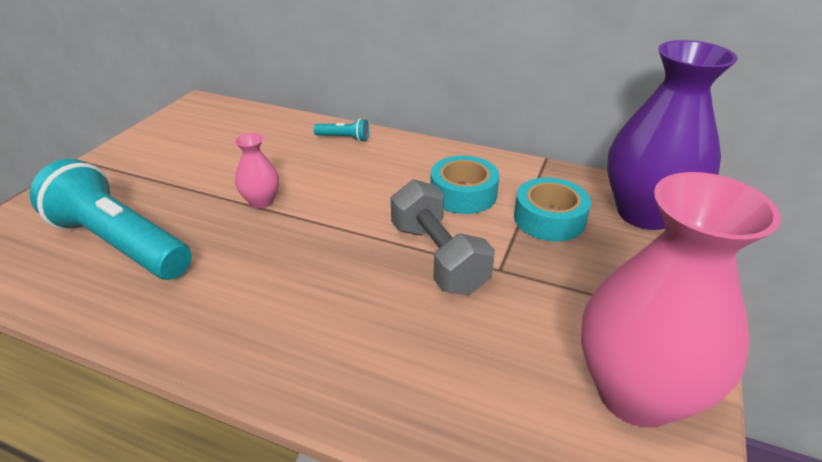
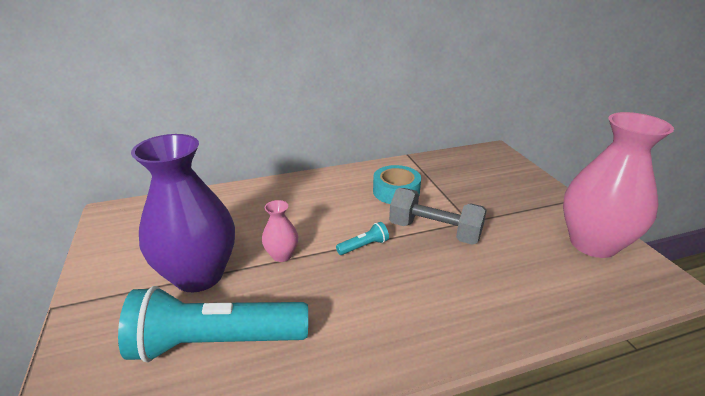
camera: 40 degrees left, 5 degrees down
turquoise flashlight [314,119,369,142] -> turquoise flashlight moved to [336,222,389,255]
turquoise tape [514,178,591,241] -> none
purple vase [607,40,738,230] -> purple vase moved to [131,134,235,292]

